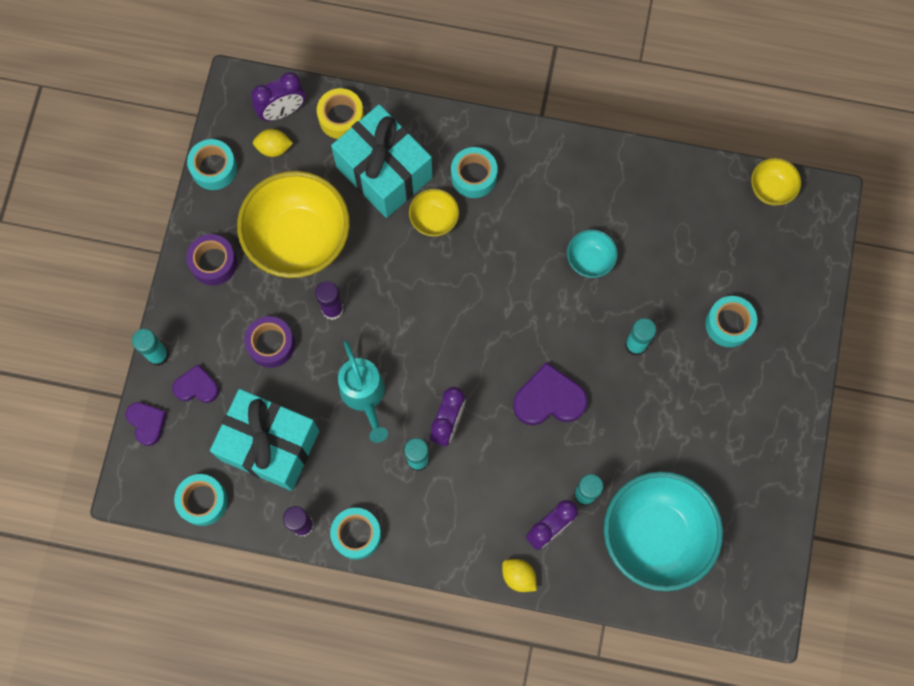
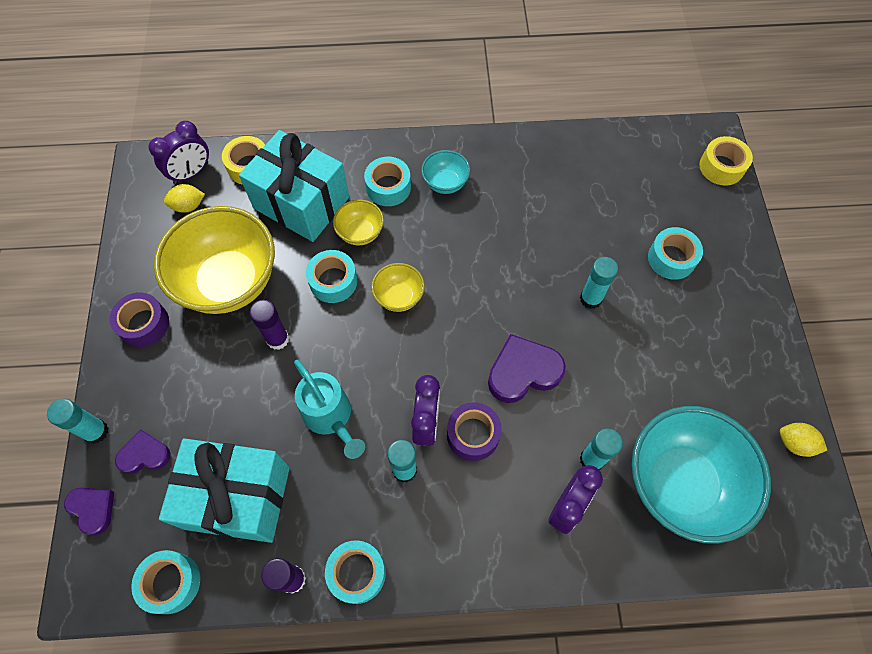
camera: 15 degrees left, 10 degrees down
turquoise tape [187,139,237,190] -> turquoise tape moved to [306,250,358,303]
purple tape [244,316,295,368] -> purple tape moved to [447,402,502,461]
yellow lemon [502,559,537,592] -> yellow lemon moved to [780,423,827,457]
turquoise bowl [567,229,618,278] -> turquoise bowl moved to [421,150,470,194]
yellow bowl [751,158,801,205] -> yellow bowl moved to [371,263,425,312]
none -> yellow tape [699,136,753,186]

